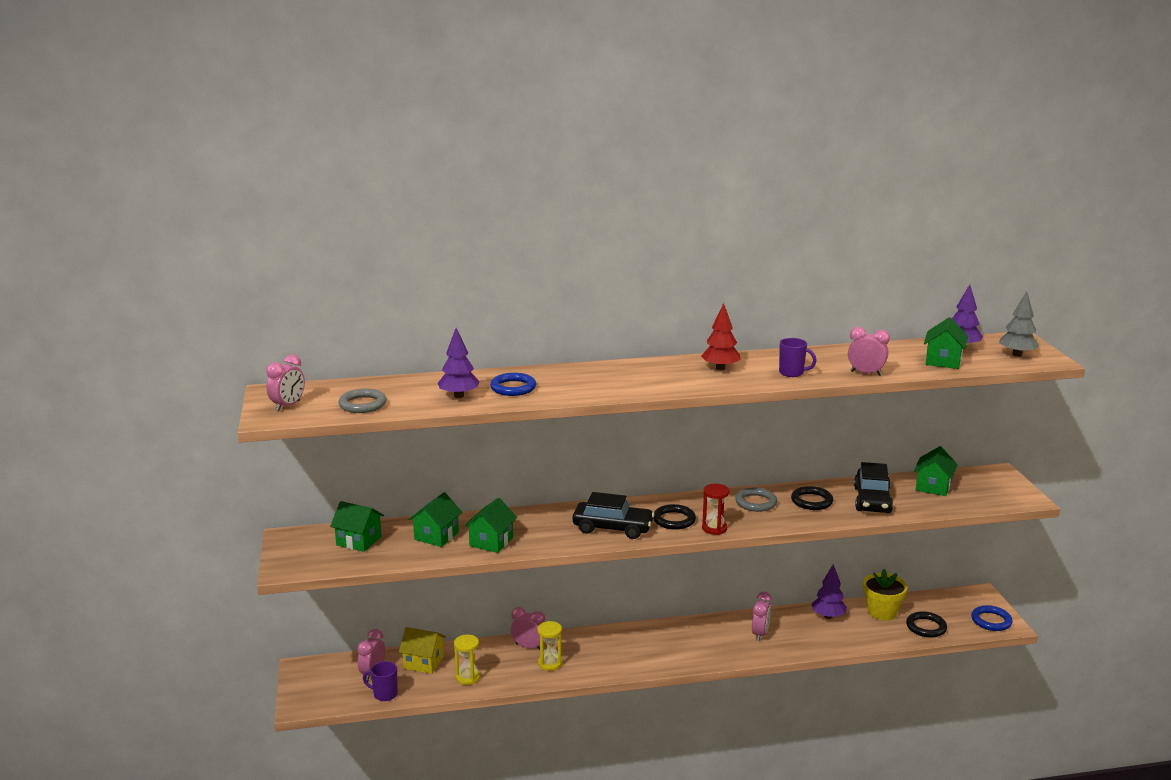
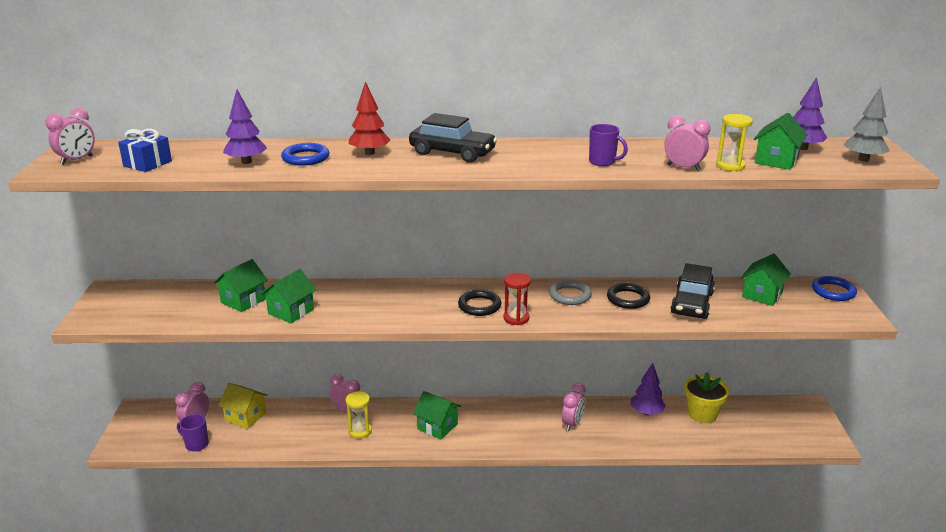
camera: 10 degrees right, 5 degrees up
green house [330,501,384,552] -> green house moved to [413,391,461,439]
grey ring [338,389,387,413] -> blue gift [118,129,172,172]
yellow hourglass [454,634,480,685] -> yellow hourglass moved to [716,114,753,171]
black car [573,492,655,539] -> black car moved to [409,113,497,163]
red tree [701,303,740,370] -> red tree moved to [349,81,390,155]
black ring [906,611,947,638] -> none
blue ring [971,605,1013,631] -> blue ring moved to [812,276,857,301]

